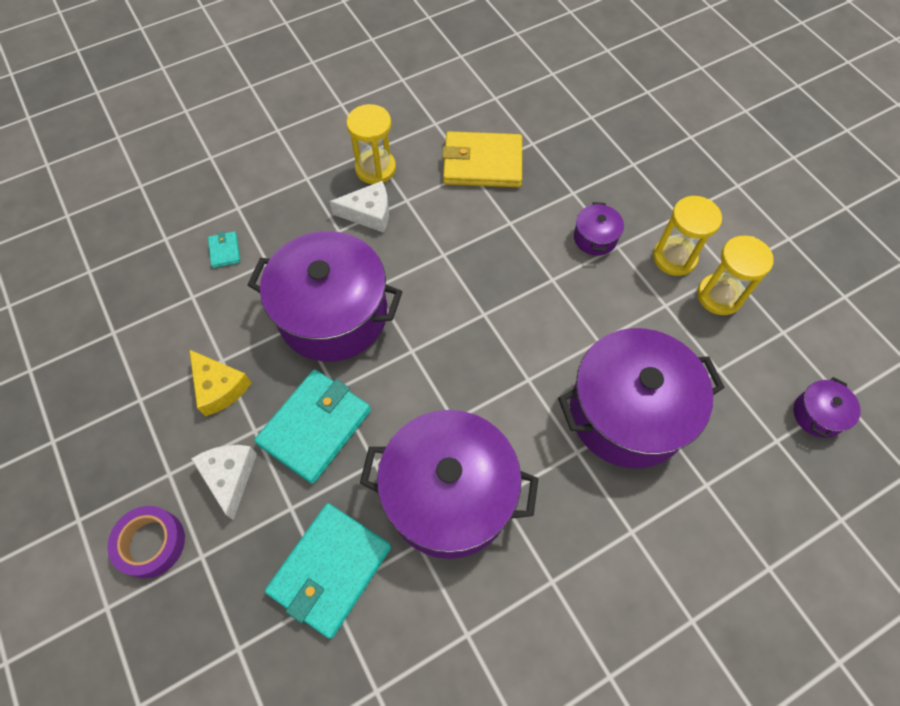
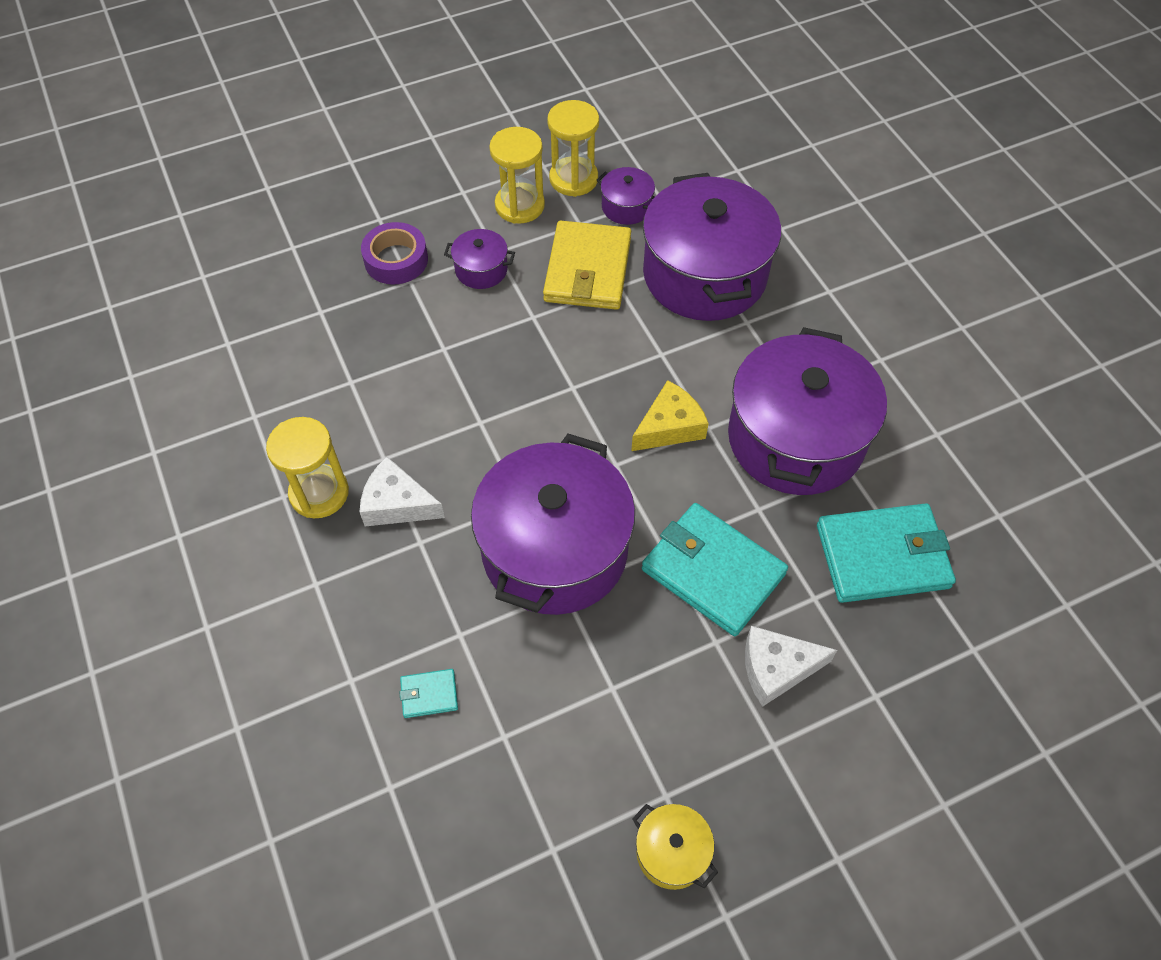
camera: 85 degrees left, 5 degrees down
purple tape [107,506,185,578] -> purple tape moved to [361,222,428,285]
yellow cheese [189,350,251,416] -> yellow cheese moved to [631,380,709,451]
turquoise wallet [265,503,391,639] -> turquoise wallet turned 45 degrees counterclockwise [817,503,956,603]
white cheese [329,181,389,233] -> white cheese turned 75 degrees counterclockwise [360,457,445,526]
yellow wallet [442,131,522,187] -> yellow wallet moved to [543,221,631,310]
purple pot [794,377,861,438] -> purple pot moved to [597,167,655,225]
none -> yellow pot [632,804,718,890]

